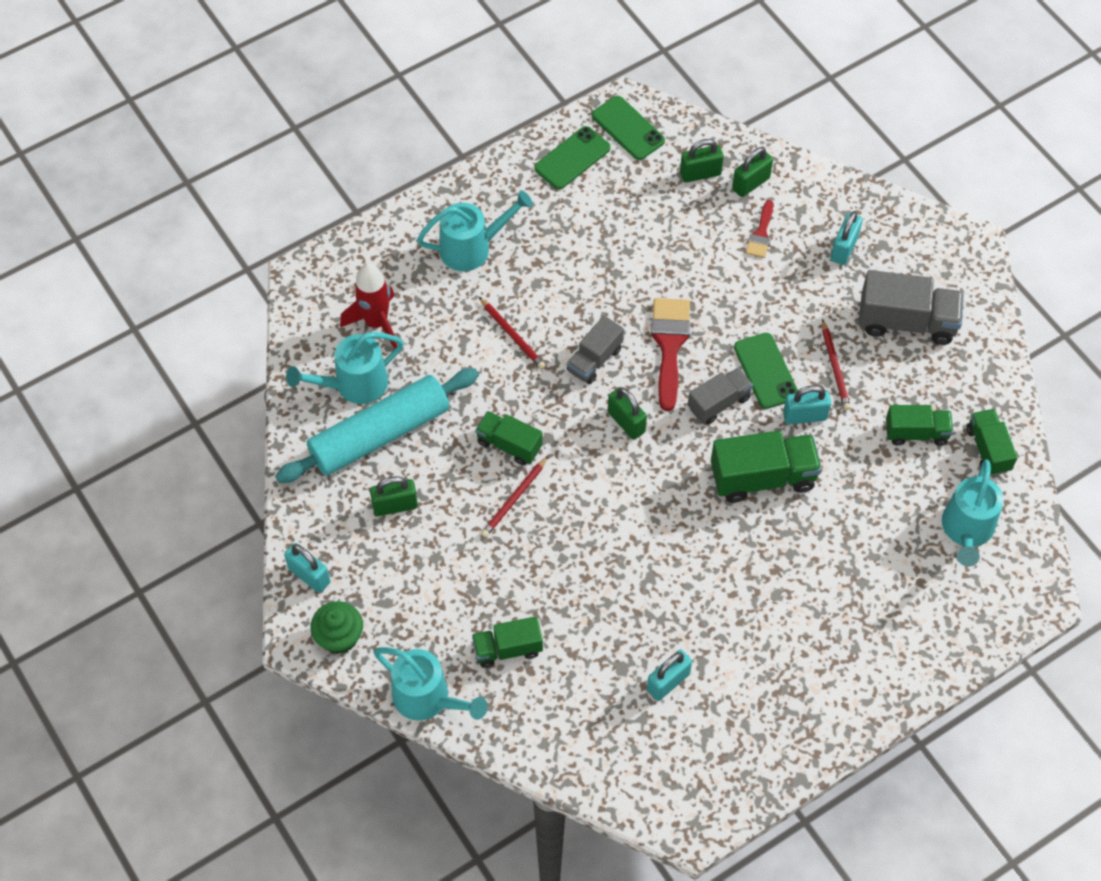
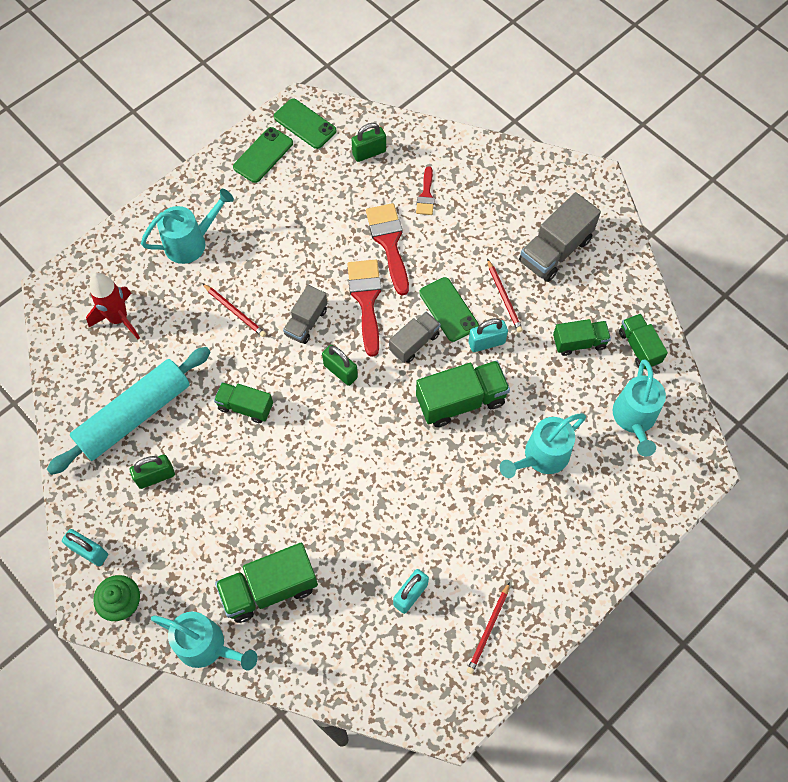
camera: 10 degrees left, 5 degrees up
turquoise watering can [286,332,404,404] -> turquoise watering can moved to [500,413,586,478]
green truck [472,616,543,668] -> green truck [215,543,318,623], size x1.60
red pencil [481,456,548,537] -> red pencil moved to [467,582,510,674]
green padlock [732,147,773,197] -> none
turquoise padlock [830,211,863,265] -> none
grey truck [859,270,964,345] -> grey truck turned 135 degrees clockwise [519,192,601,282]
none -> red brush [366,203,409,295]

